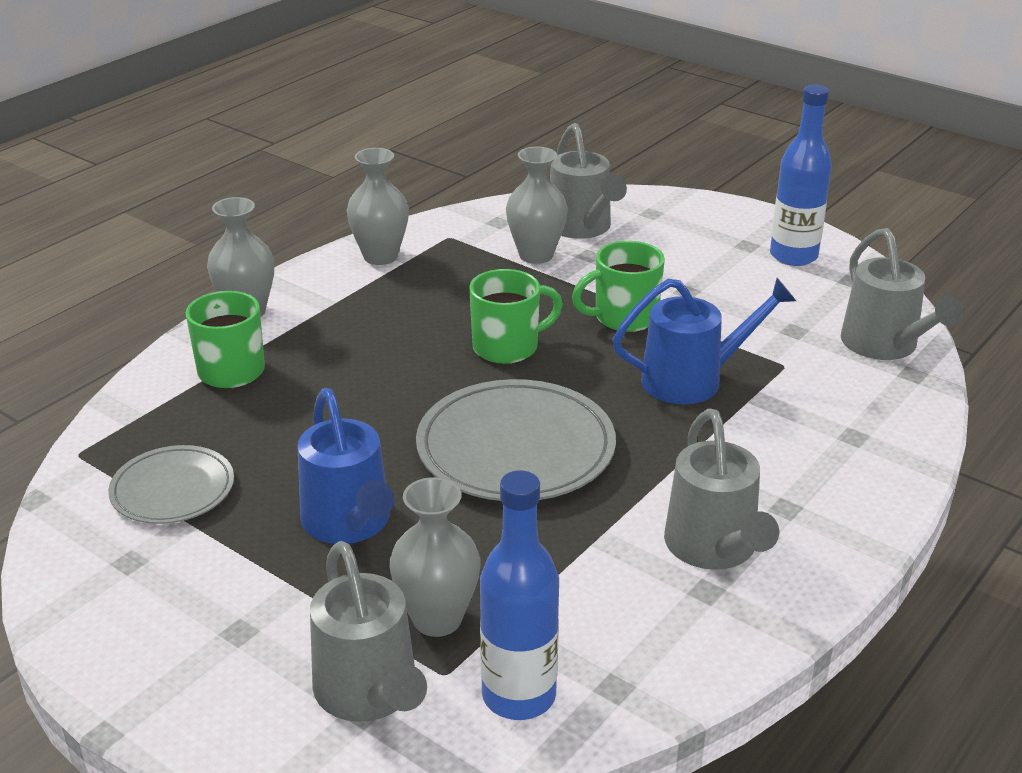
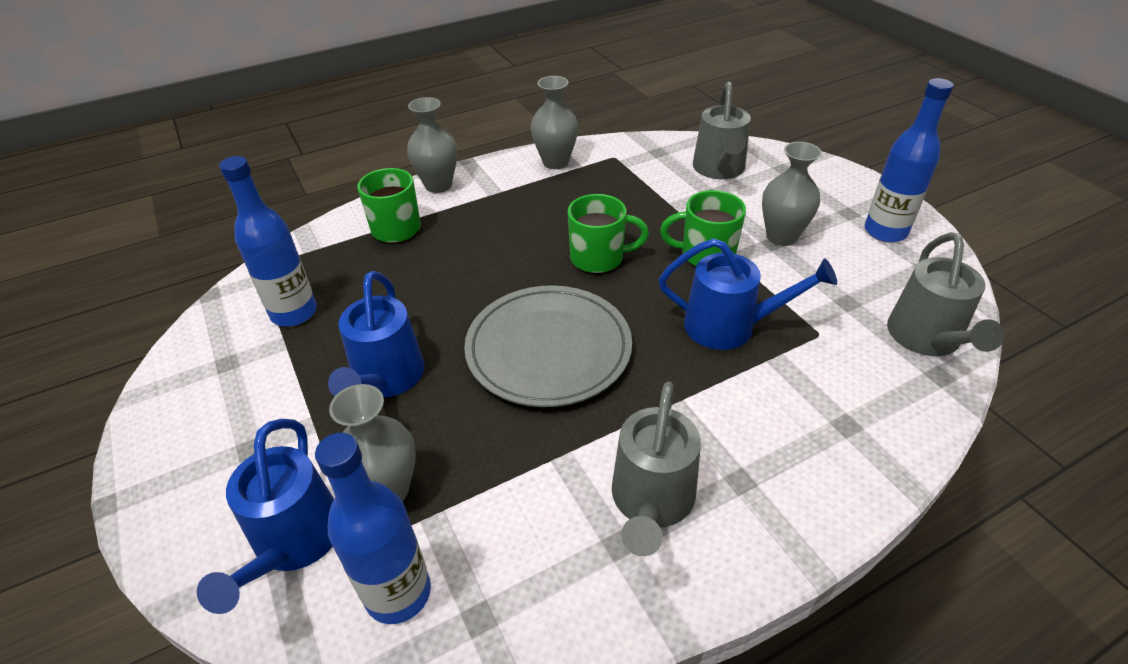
camera: 25 degrees right, 10 degrees up
grey plate [108,445,234,524] -> blue bottle [219,156,317,326]
grey watering can [310,541,427,722] -> blue watering can [197,419,334,614]
grey vase [506,147,568,264] -> grey vase moved to [762,142,822,246]

